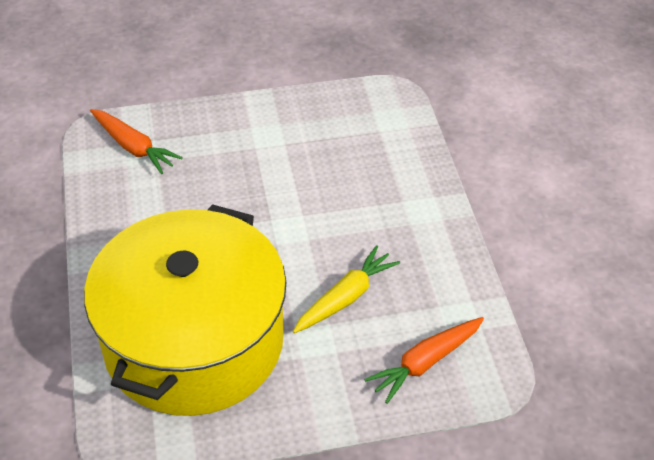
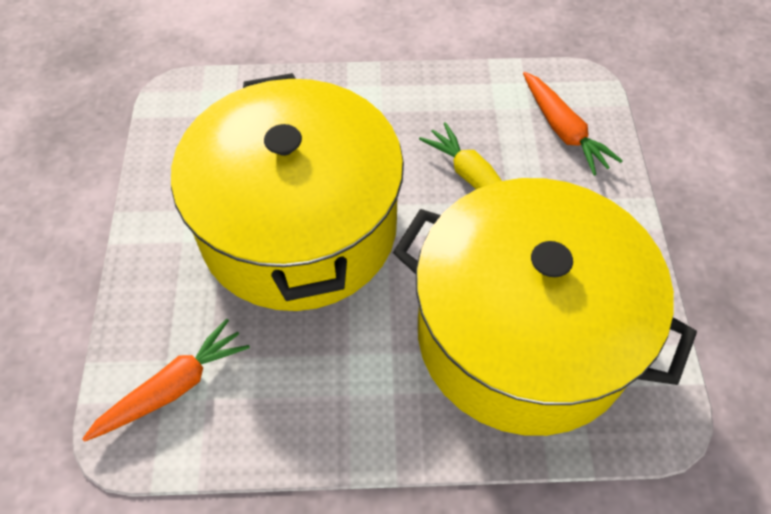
camera: 80 degrees left, 10 degrees up
none -> yellow pot [171,73,404,311]

